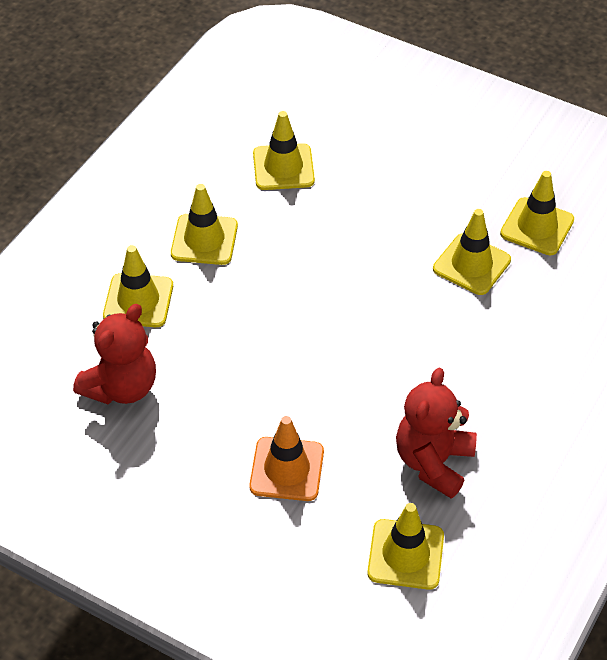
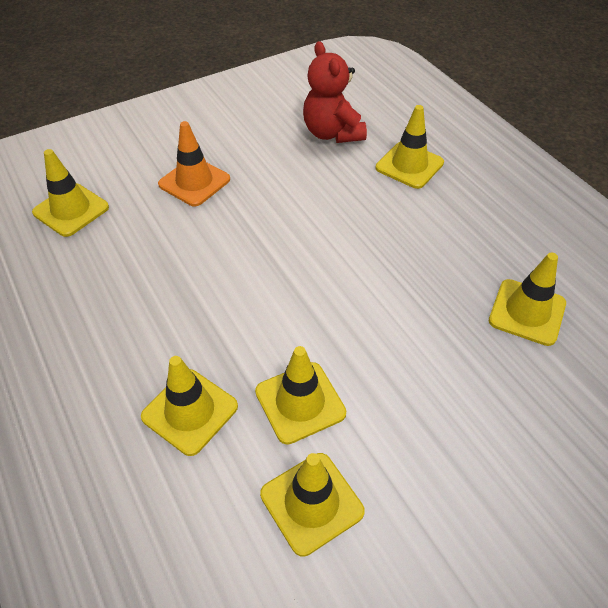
camera: 120 degrees right, 0 degrees up
yellow traffic cone [171,184,238,265] -> yellow traffic cone moved to [141,356,238,456]
red teddy bear [396,368,477,498] -> none

